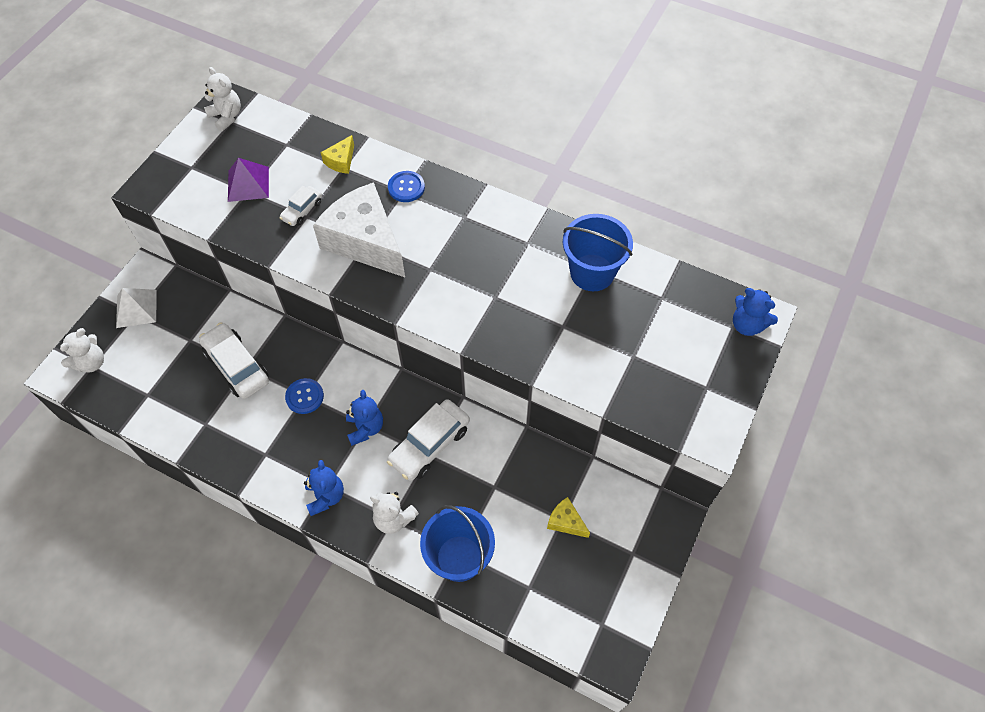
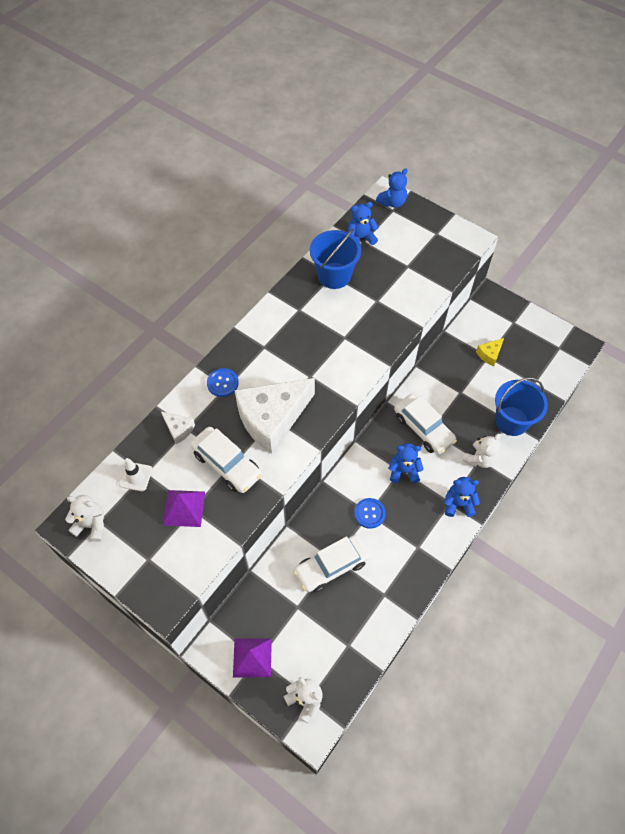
camera: 80 degrees left, 0 degrees up
white pyramid [116,288,157,328] -> purple pyramid [233,639,272,677]
white teddy bear [204,67,241,131] -> white teddy bear turned 45 degrees clockwise [65,495,104,542]
white car [279,186,322,226] -> white car [190,427,262,493], size x1.81
yellow cheese [321,135,354,174] -> white cheese [161,412,195,444]
none -> white traffic cone [119,458,153,491]
none -> blue teddy bear [348,202,379,245]

